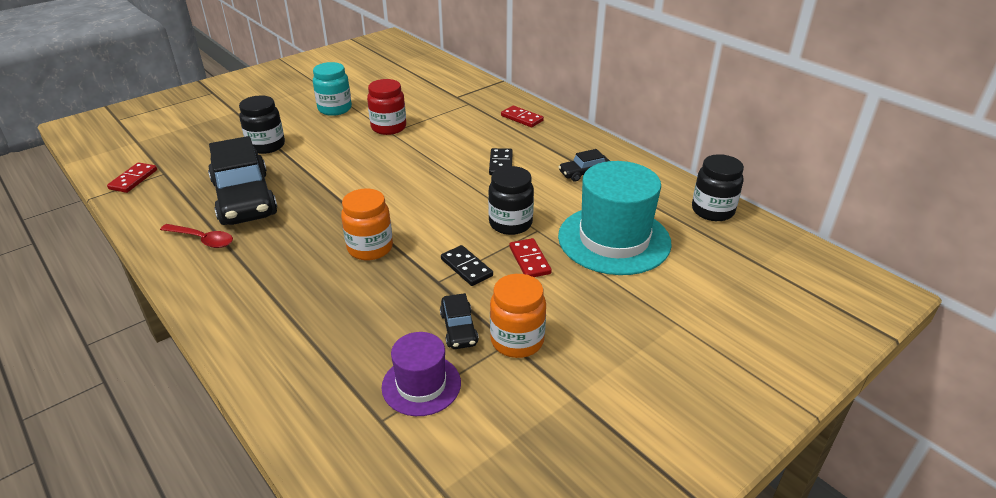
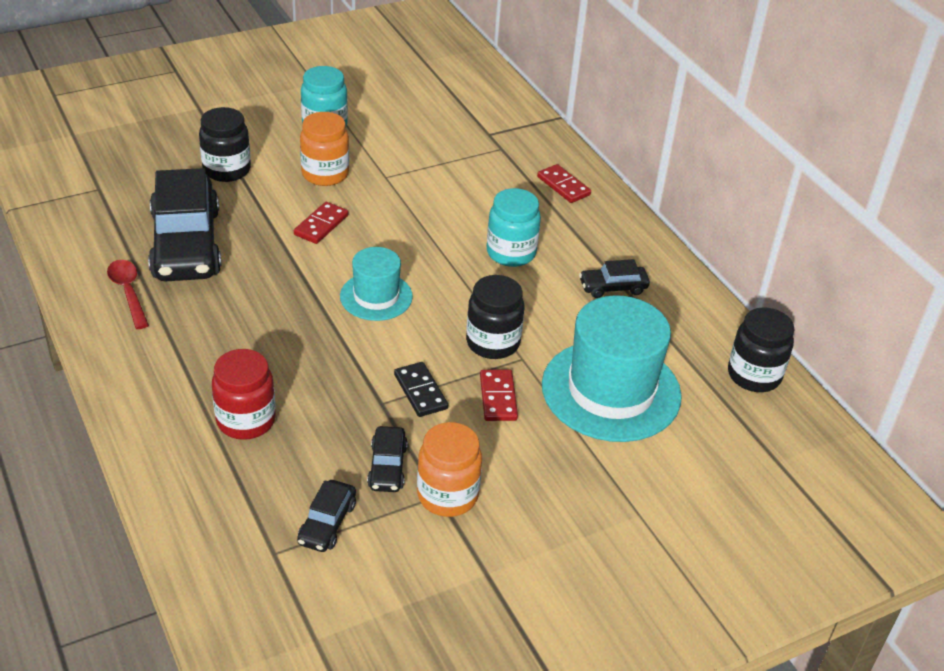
camera: 10 degrees right, 5 degrees up
red domino [107,162,157,193] -> red domino moved to [294,202,348,244]
red spoon [160,224,233,248] -> red spoon turned 150 degrees counterclockwise [107,260,149,329]
orange jar [341,189,393,260] -> orange jar moved to [300,112,349,186]
red jar [367,79,406,135] -> red jar moved to [212,349,276,440]
purple hat [381,332,461,416] -> black car [297,480,356,552]
black domino [489,148,513,175] -> turquoise jar [487,188,541,267]
none -> turquoise hat [340,247,413,321]

